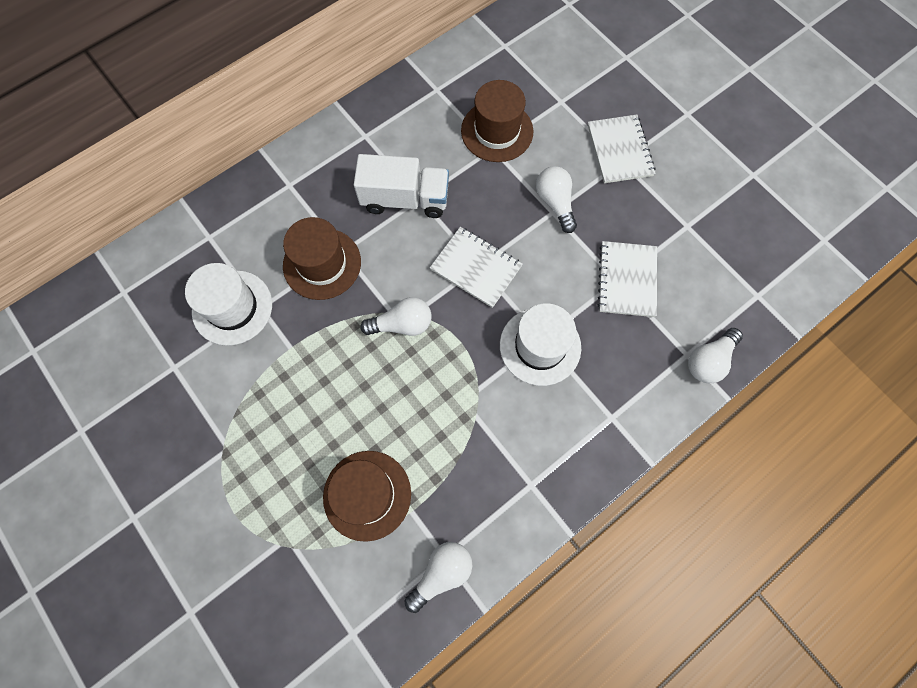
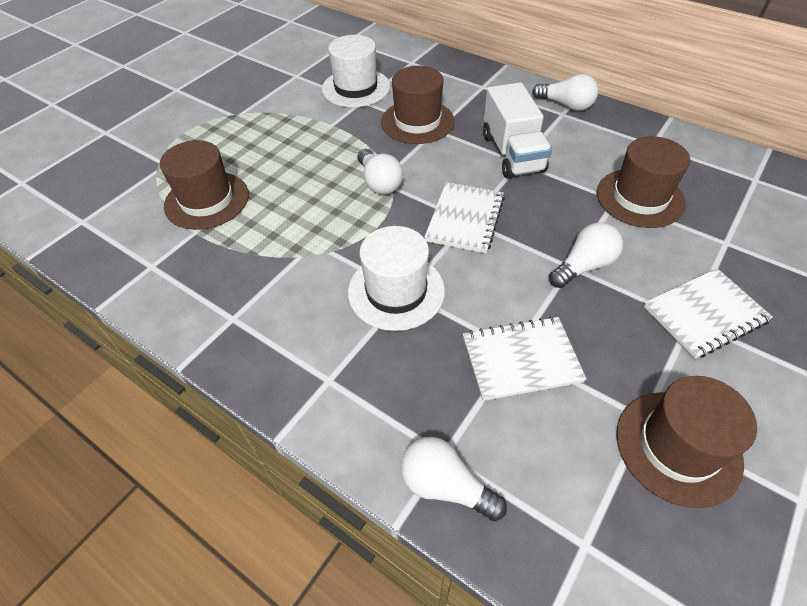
camera: 75 degrees right, 20 degrees down
white light bulb [405,542,472,613] -> white light bulb moved to [532,74,599,111]
none -> brown hat [616,376,757,508]

